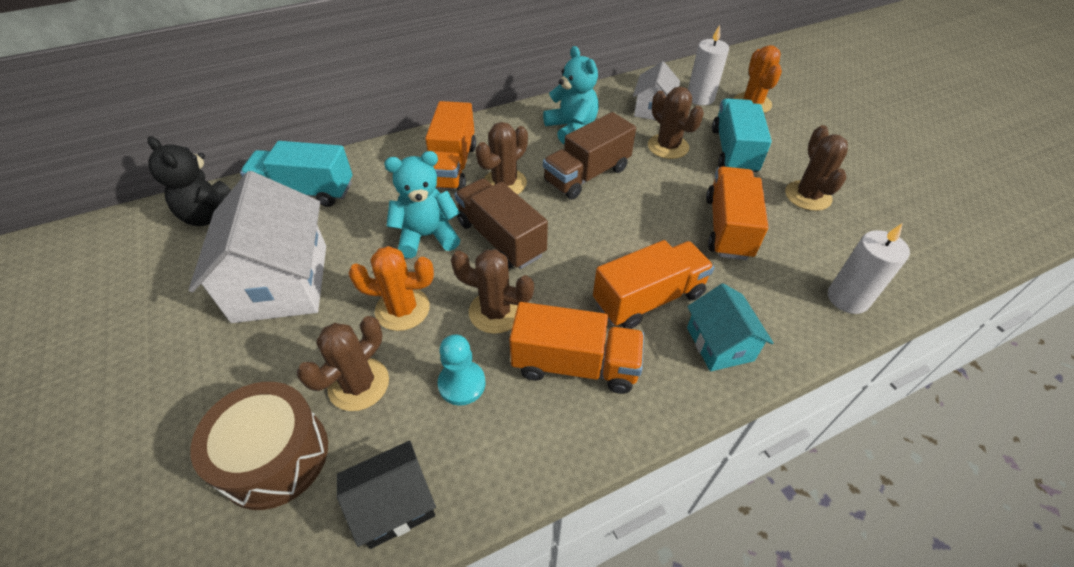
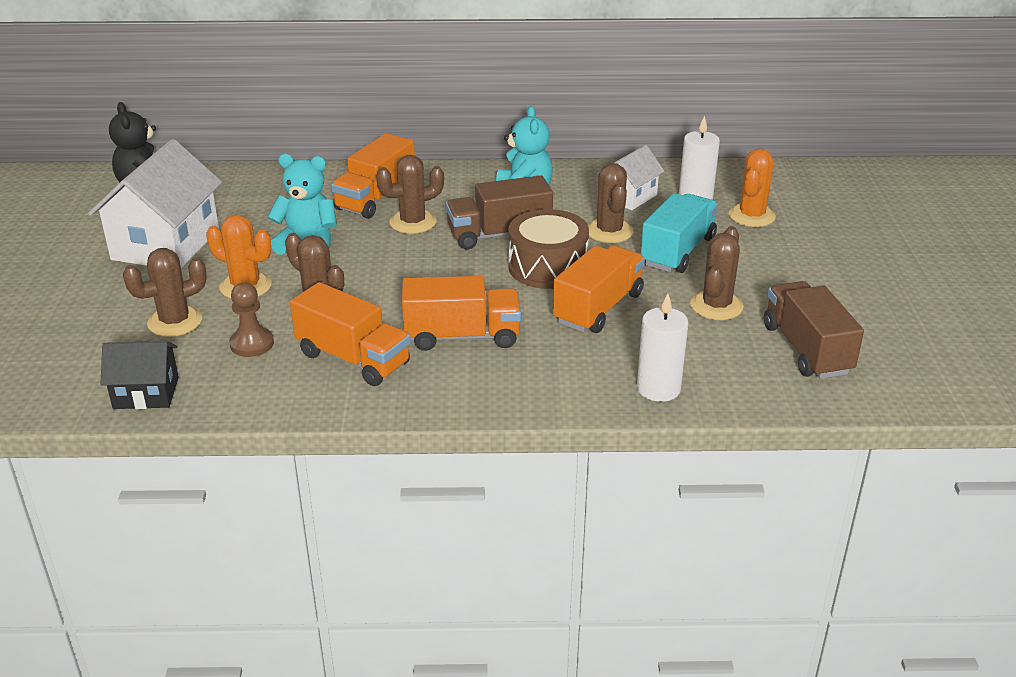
camera: 25 degrees right, 15 degrees down
brown drum [190,382,328,510] -> brown drum moved to [509,209,589,289]
turquoise truck [240,141,352,207] -> none
turquoise pawn [437,335,485,406] -> brown pawn [229,282,274,357]
brown truck [455,178,548,269] -> brown truck moved to [764,281,864,379]
turquoise house [687,283,774,371] -> none

